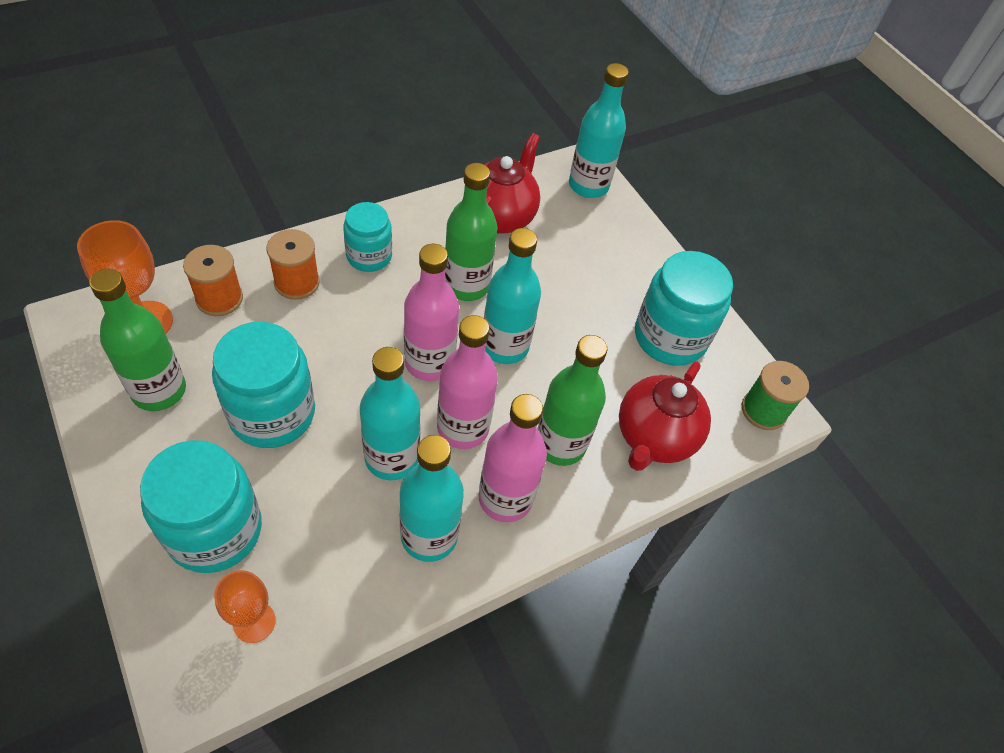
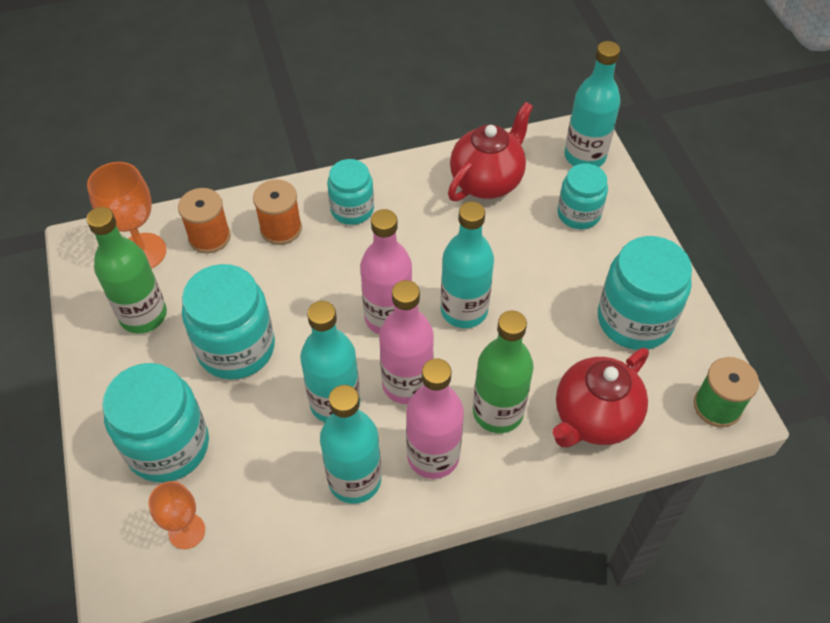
camera: 20 degrees right, 0 degrees up
green bottle [445,163,497,301] -> none
none -> turquoise jar [557,163,608,229]

